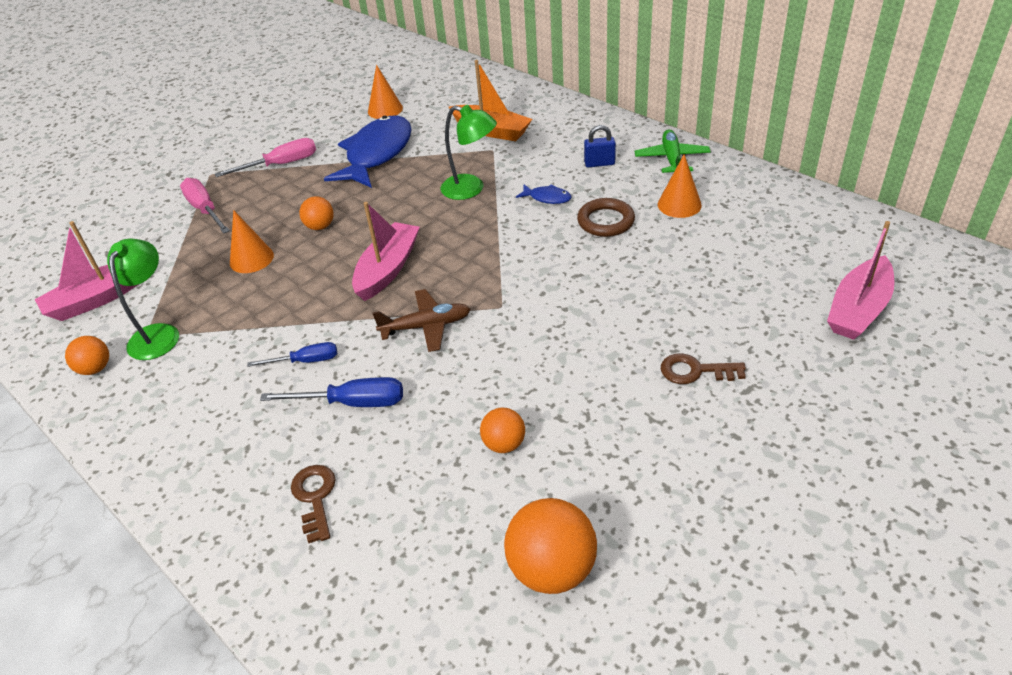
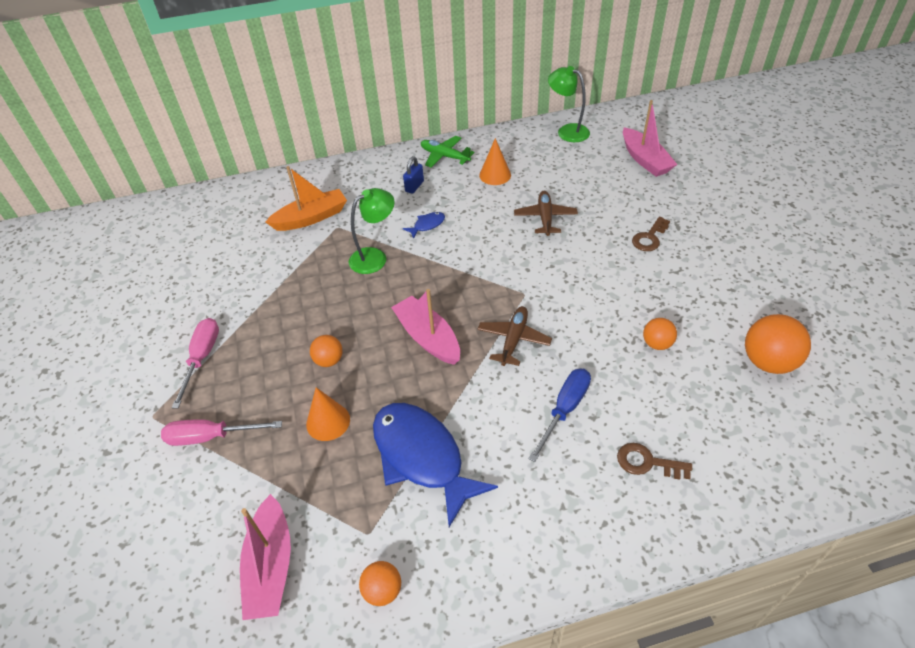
camera: 60 degrees left, 5 degrees up
green lamp [107,238,179,360] -> green lamp moved to [548,66,590,142]
blue screwdriver [247,342,337,367] -> none
blue fish [324,115,412,188] -> blue fish moved to [373,403,498,527]
orange cone [368,65,403,119] -> none
brown ring [577,198,635,237] -> none
none -> brown plane [514,191,578,236]

